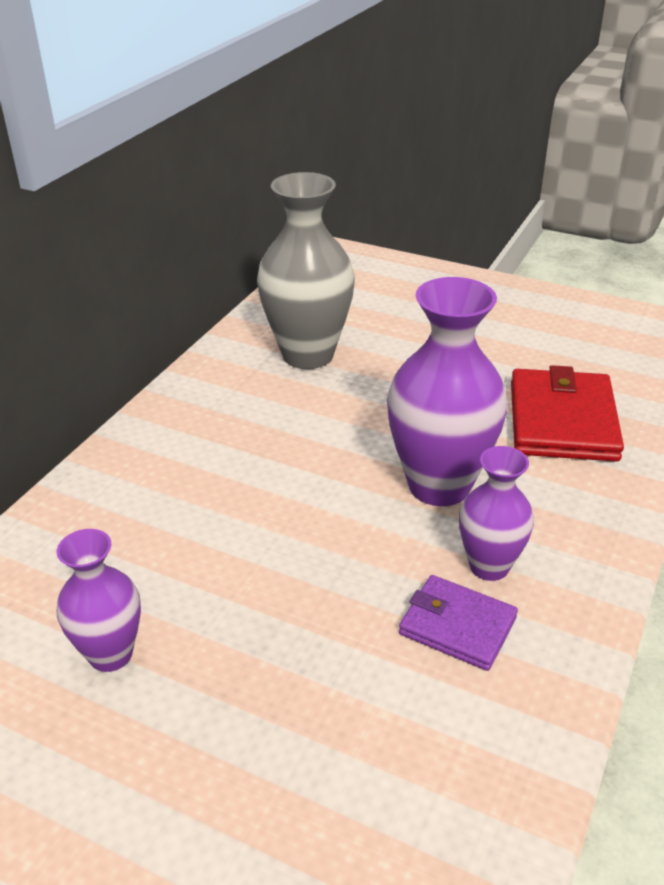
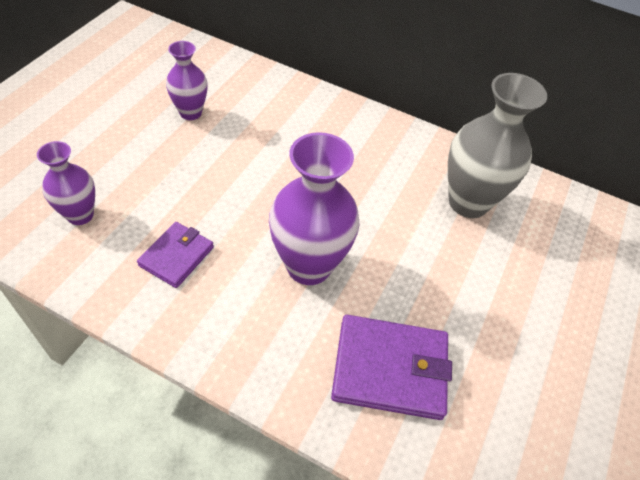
camera: 85 degrees right, 15 degrees up
purple vase [459,446,534,581] -> purple vase moved to [37,141,95,225]
red wallet [511,365,624,462] -> purple wallet [331,315,452,420]

